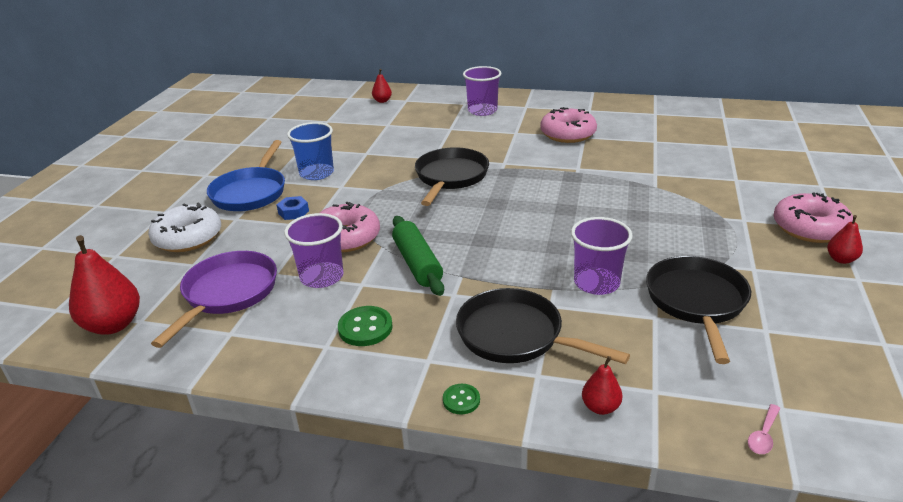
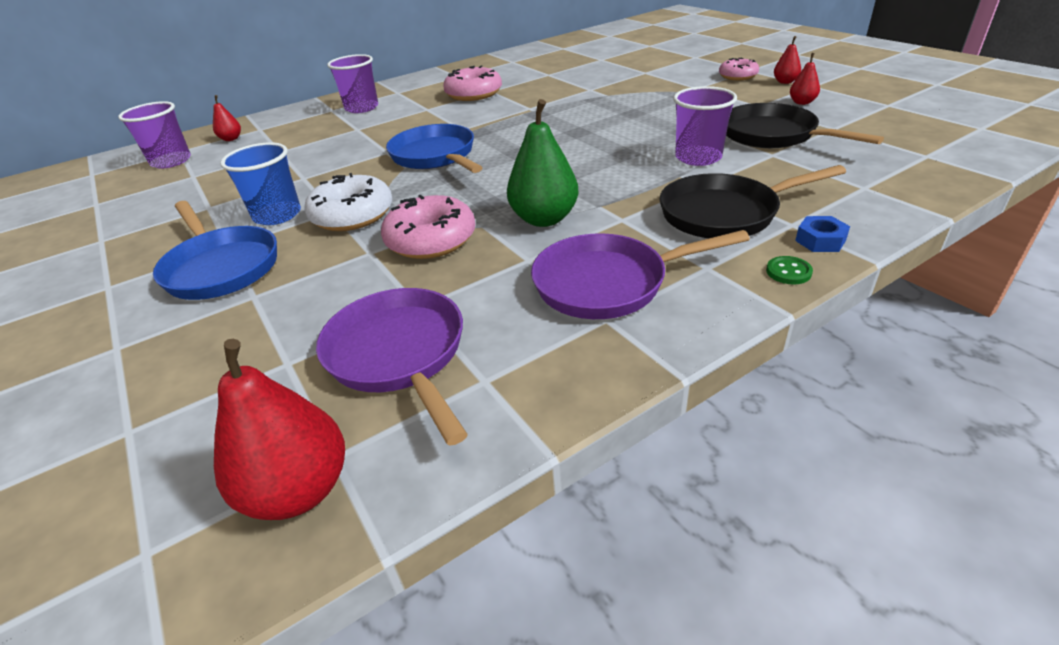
camera: 45 degrees left, 5 degrees up
white donut [148,202,221,252] -> white donut moved to [304,173,392,231]
blue nut [277,196,309,220] -> blue nut moved to [795,216,850,252]
purple cup [284,213,344,288] -> purple cup moved to [118,101,191,169]
green button [338,306,393,346] -> purple pan [531,230,750,319]
green rolling pin [392,216,444,296] -> green pear [507,99,578,227]
black pan [415,147,489,206] -> blue pan [386,124,483,173]
red pear [582,356,623,415] -> red pear moved to [790,53,820,105]
pink spoon [748,404,780,454] -> none
pink donut [773,192,853,243] -> pink donut [719,58,759,80], size x0.63

